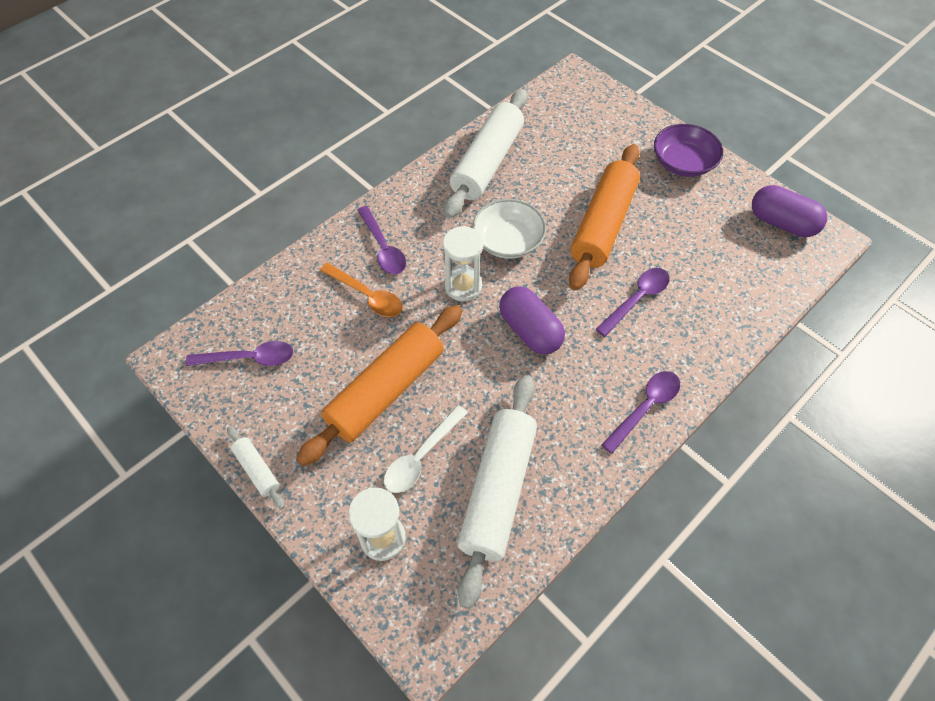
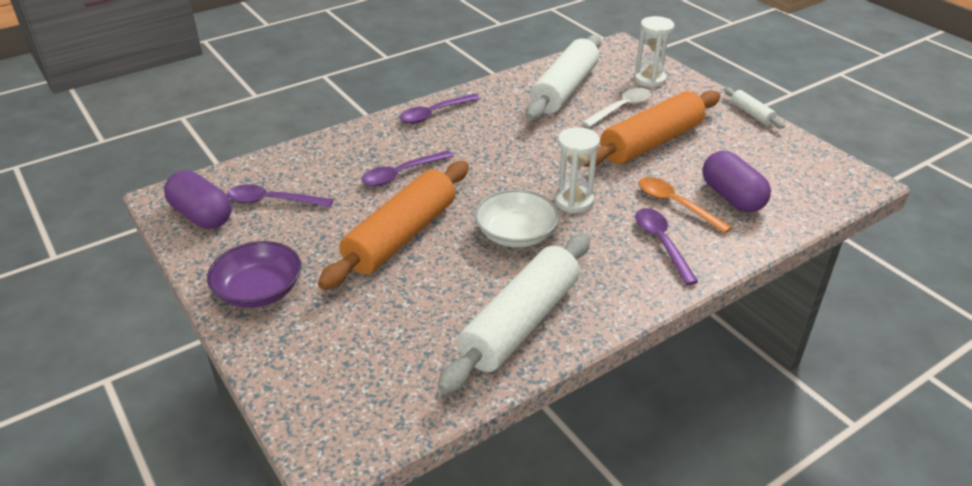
camera: 170 degrees left, 20 degrees down
purple spoon [186,341,293,366] -> purple spoon moved to [227,185,334,208]
purple capsule [499,286,565,354] -> purple capsule moved to [702,151,771,213]

